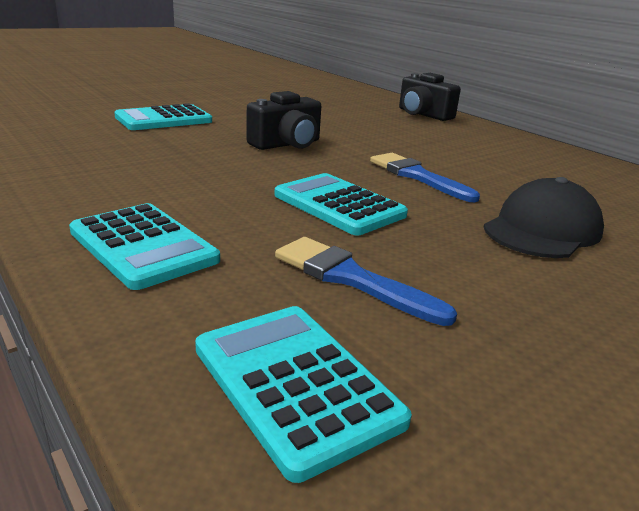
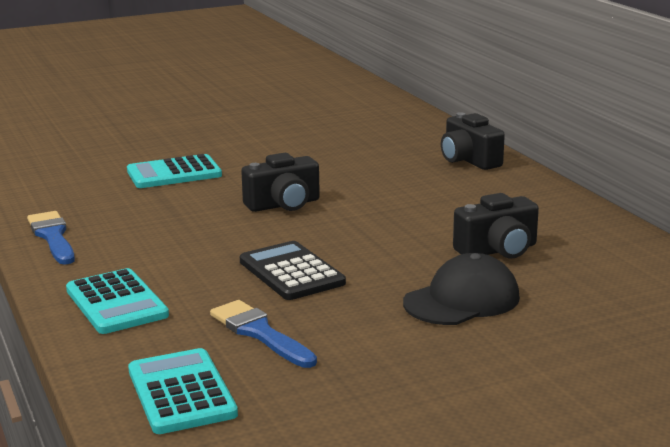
camera: 15 degrees right, 5 degrees down
turquoise calculator [275,173,408,235] -> black calculator [240,241,346,300]
blue brush [370,153,480,202] -> blue brush moved to [27,211,75,265]
none -> black camera [453,193,539,259]

